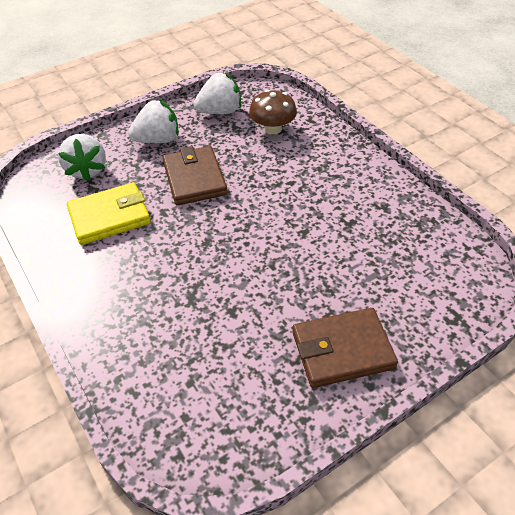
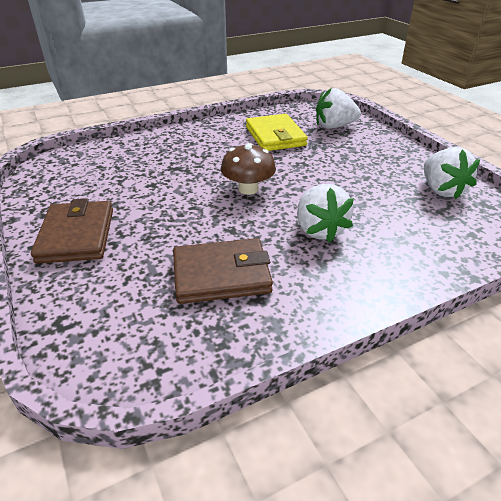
camera: 95 degrees right, 10 degrees down
white strawberry [128,99,179,143] -> white strawberry moved to [297,184,354,243]
brown wallet [163,146,228,206] -> brown wallet moved to [173,238,273,304]
brown mushroom [249,89,297,135] -> brown mushroom moved to [221,143,276,195]

